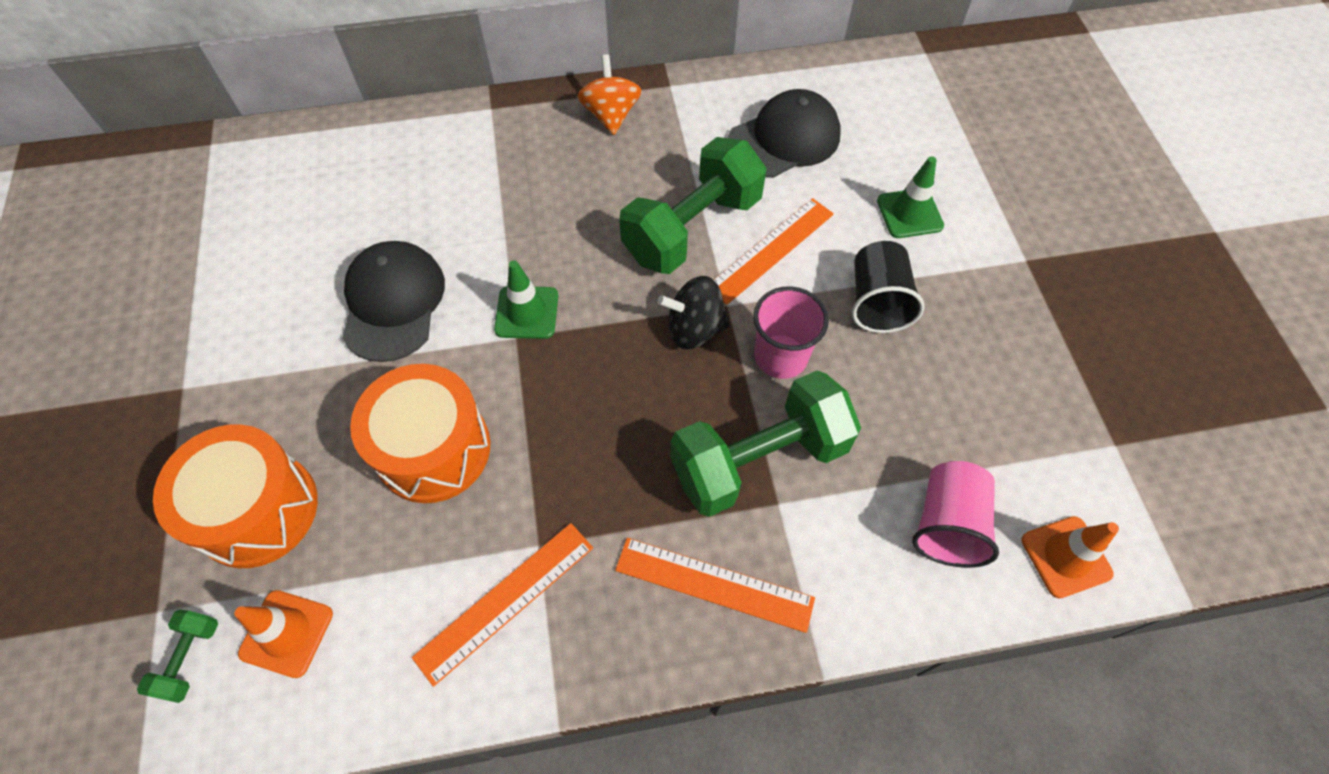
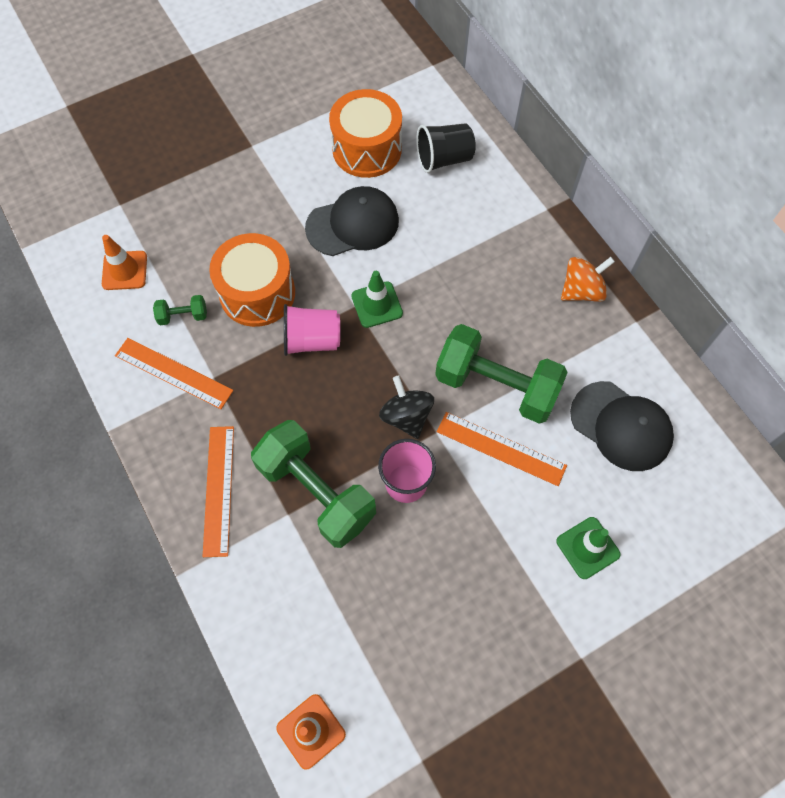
camera: 70 degrees right, 5 degrees up
green dumbbell [137,609,218,703] -> green dumbbell moved to [153,295,207,325]
orange drum [153,424,318,568] -> orange drum moved to [329,89,402,178]
black cup [852,241,925,333] -> black cup moved to [416,123,476,173]
pink cup [912,461,999,568] -> pink cup moved to [284,304,340,356]

